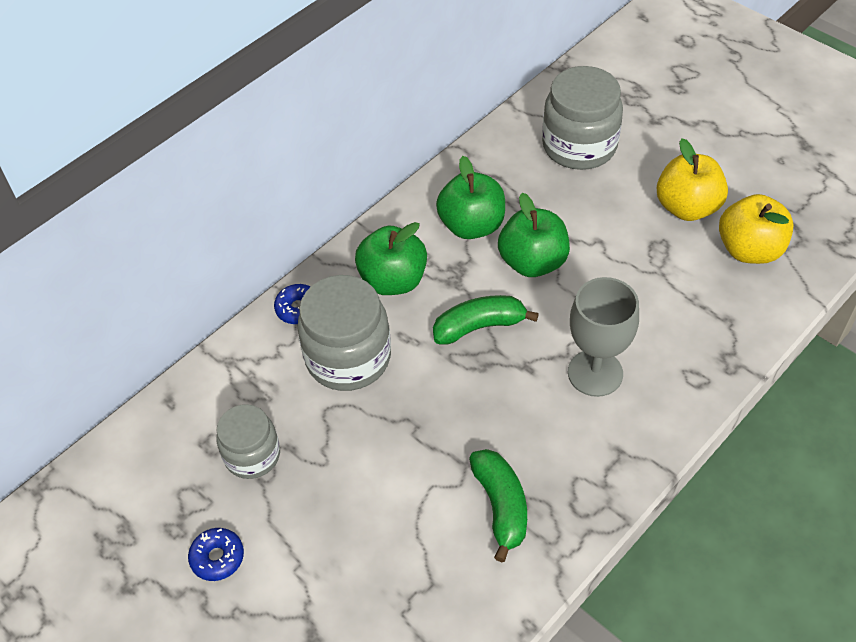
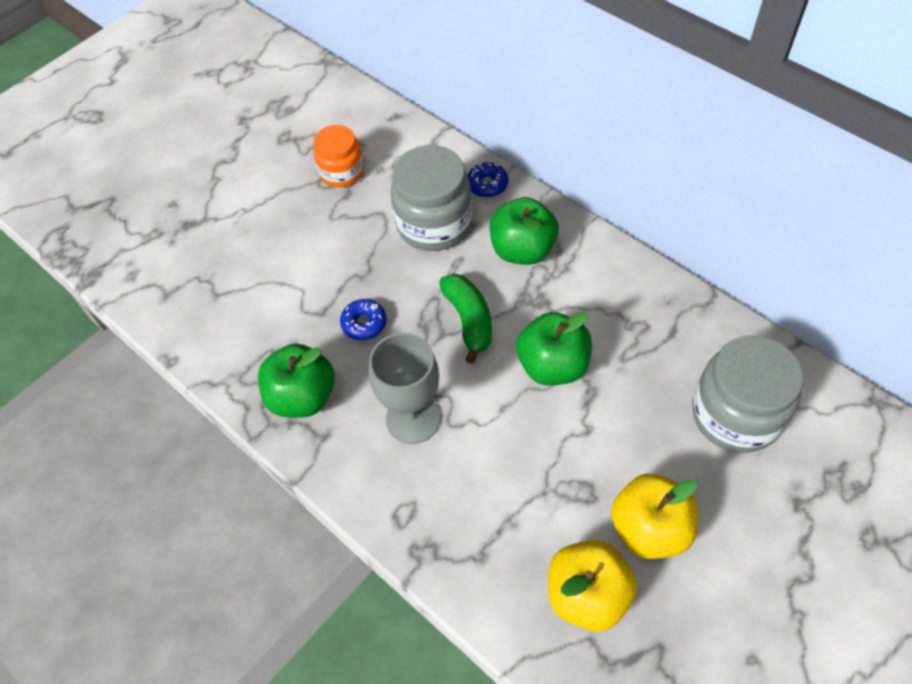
camera: 90 degrees right, 5 degrees up
blue donut [188,528,244,581] -> blue donut moved to [340,299,387,340]
grey jar [216,404,280,479] -> orange jar [314,125,364,187]
green apple [436,156,505,239] -> green apple moved to [258,344,335,418]
green banana [469,449,527,562] -> none

